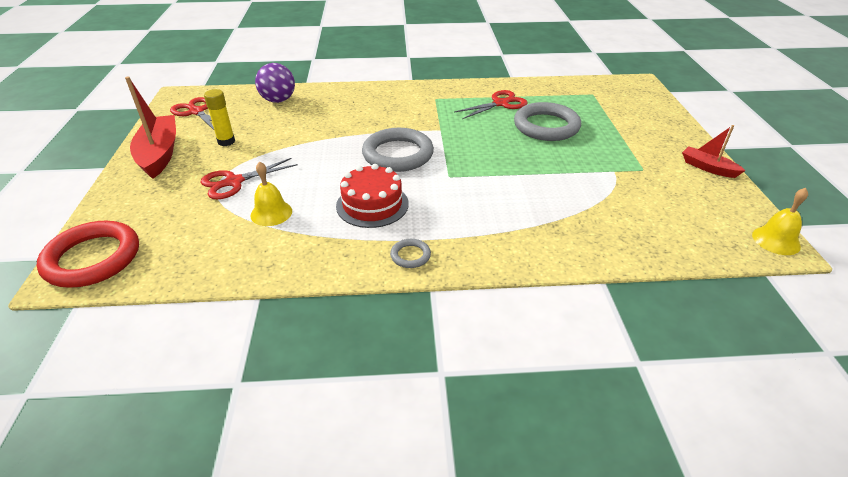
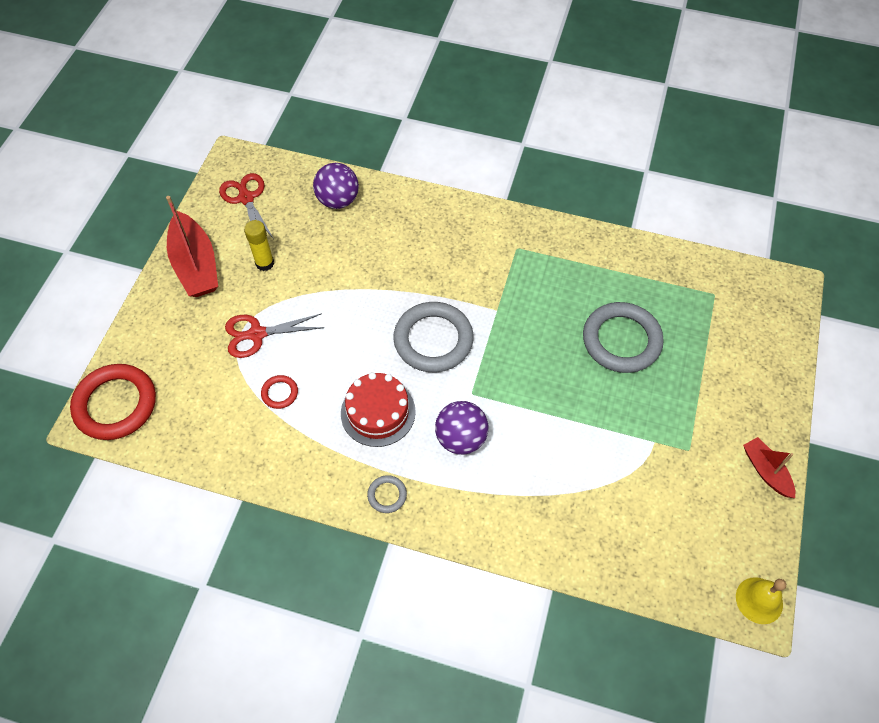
camera: 20 degrees right, 20 degrees up
red boat [125,76,176,179] -> red boat turned 150 degrees clockwise [166,196,218,297]
yellow bell [250,161,292,226] -> red ring [261,375,298,409]
red scissors [454,90,528,119] -> none
none -> purple ball [435,401,489,455]

